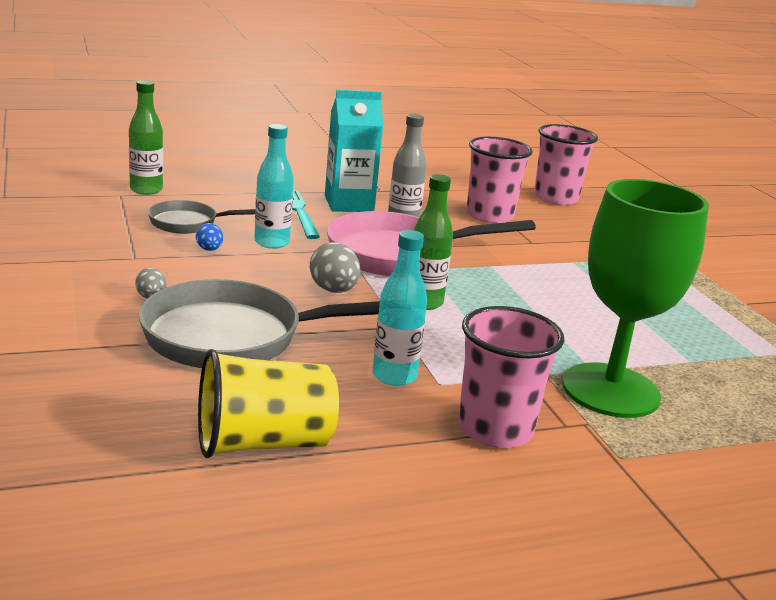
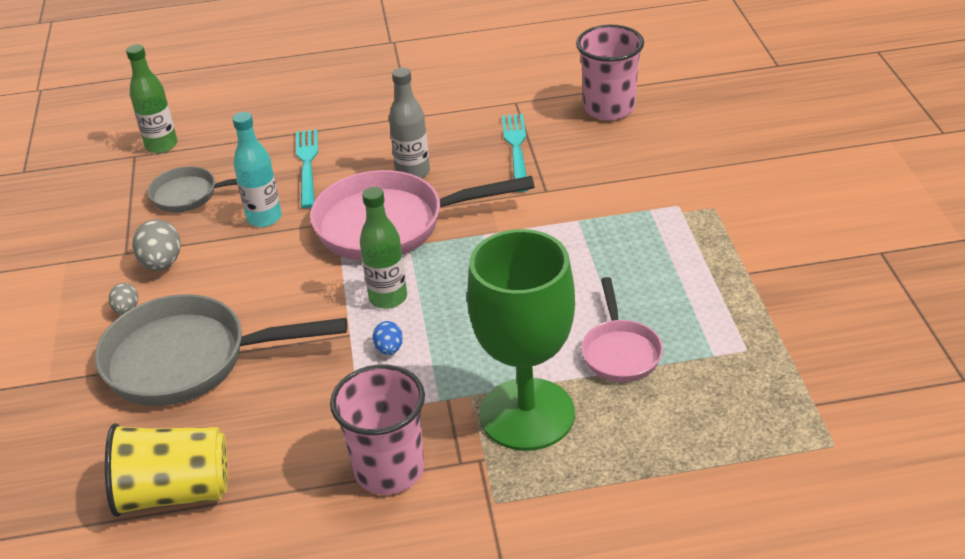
camera: 15 degrees right, 15 degrees up
blue egg [196,223,223,251] -> blue egg moved to [372,321,403,355]
grey egg [310,242,360,293] -> grey egg moved to [132,219,181,271]
turquoise carton [325,89,383,212] -> none
turquoise bottle [372,230,427,386] -> none
pink cup [466,137,533,224] -> turquoise fork [502,114,529,192]
none -> pink pan [581,277,663,382]

